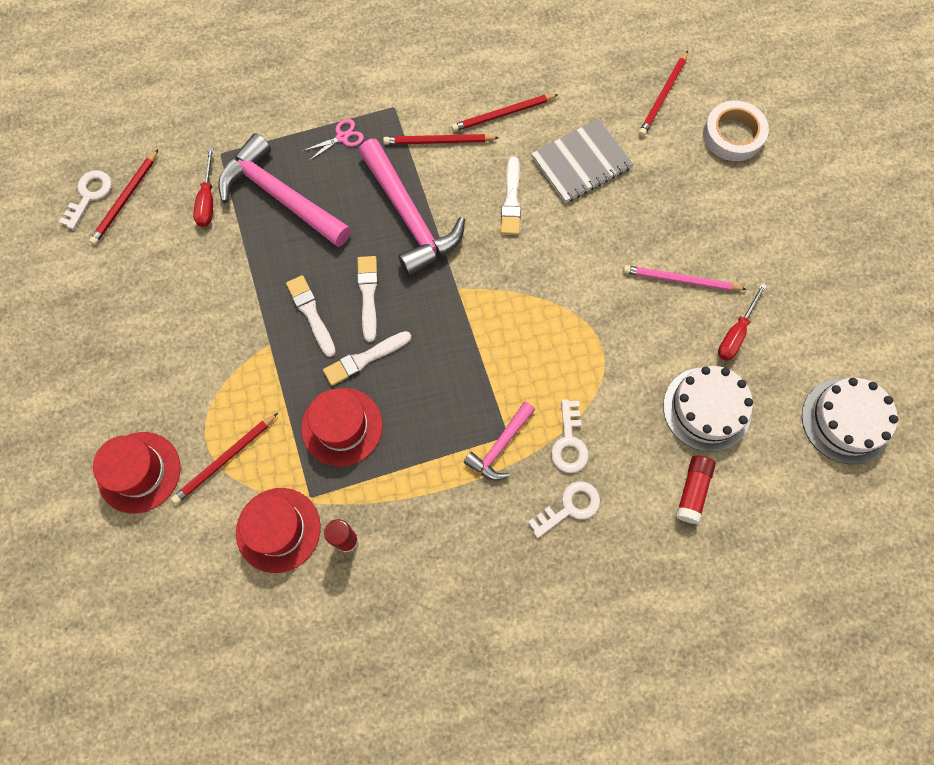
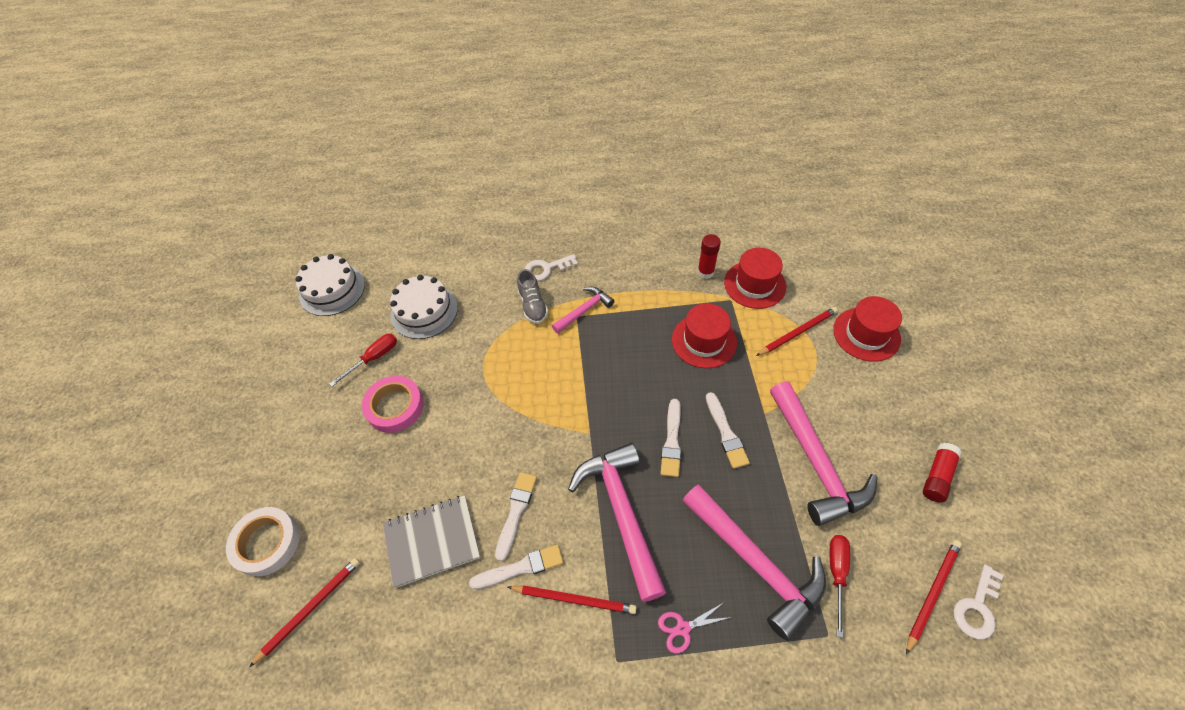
camera: 165 degrees left, 15 degrees down
white brush [323,331,411,386] -> white brush moved to [469,545,563,589]
red pencil [451,94,559,132] -> none
white key [551,399,589,473] -> grey shoe [517,269,548,324]
pink pencil [623,265,747,291] -> pink tape [362,376,424,433]
red glue stick [676,455,716,524] -> red glue stick moved to [923,443,962,503]
none -> pink hammer [770,381,878,526]

